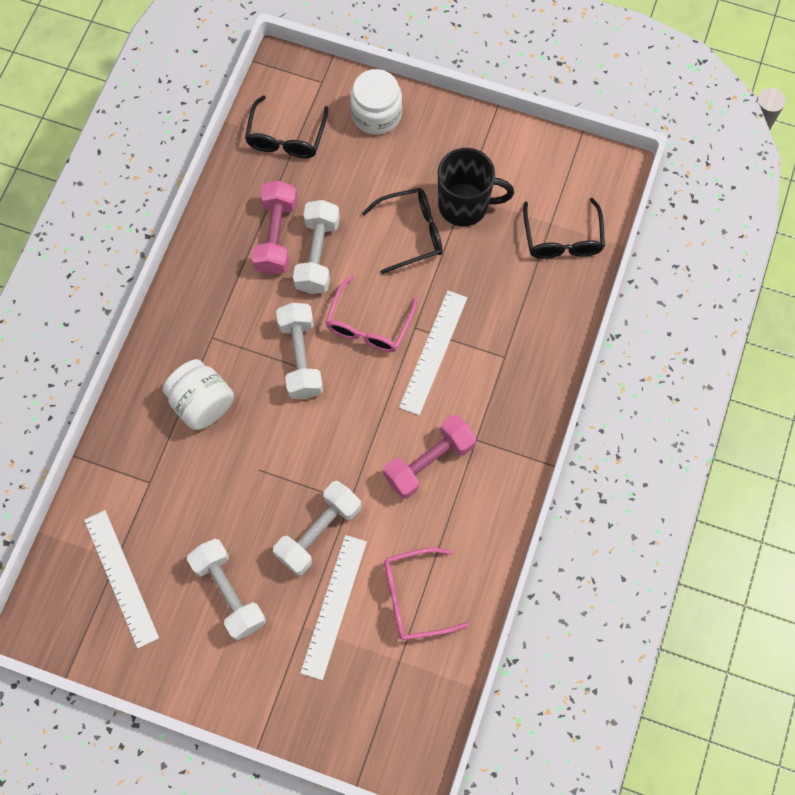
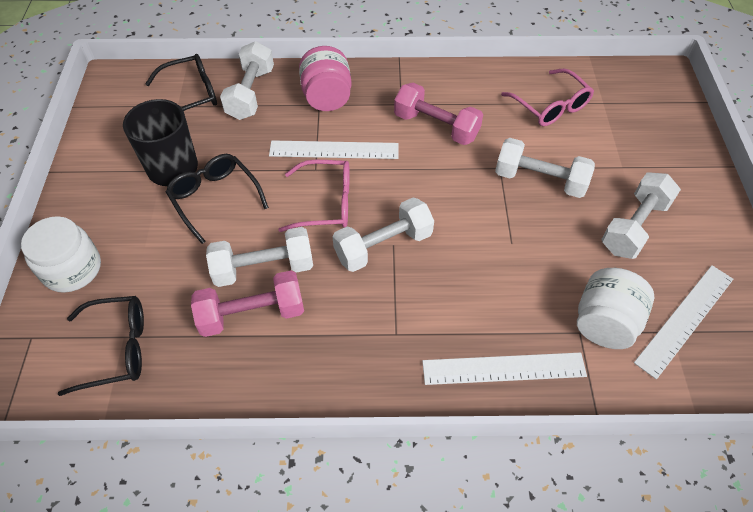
camera: 110 degrees left, 15 degrees down
white jar [163,359,234,430] -> white jar moved to [577,268,654,349]
white ruler [300,535,367,680] -> white ruler moved to [422,352,587,385]
none -> white dumbbell [220,41,274,120]
none -> pink jar [299,46,352,111]

